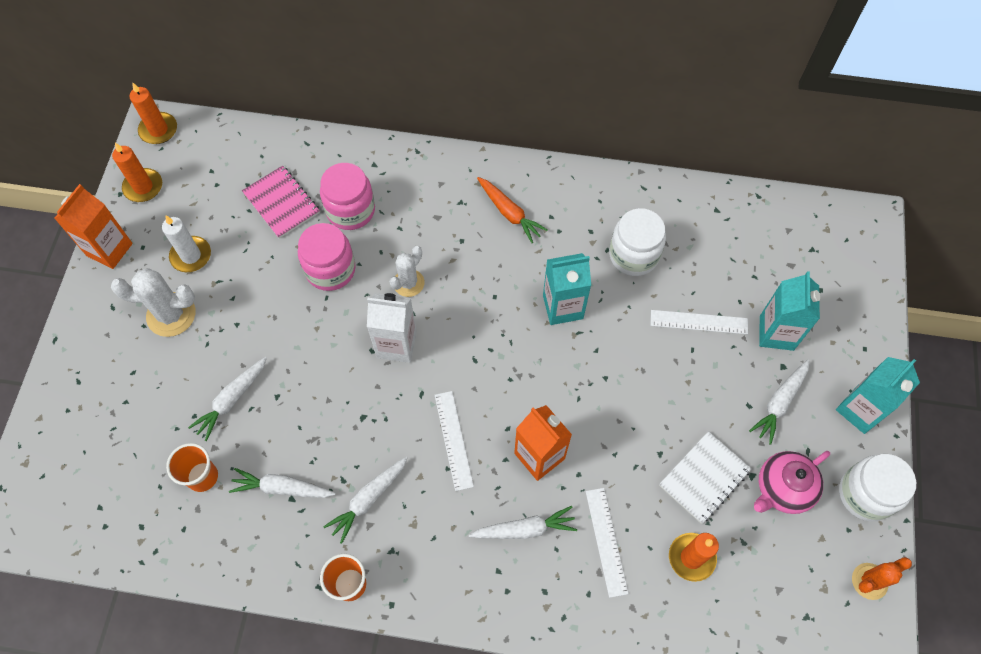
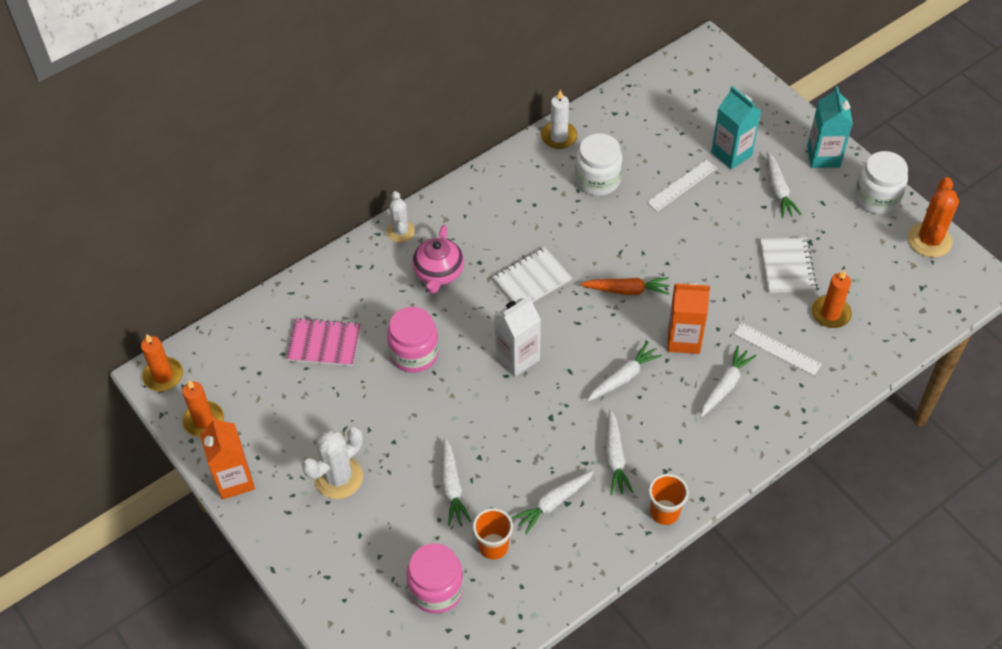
camera: 45 degrees left, 10 degrees down
white candle [162,216,211,272] -> white candle moved to [541,90,577,149]
pink jar [320,163,375,230] -> pink jar moved to [406,543,464,614]
white cactus [389,246,424,297] -> white cactus moved to [387,191,415,243]
white ruler [435,391,474,491] -> white carrot [587,342,662,402]
orange carrot [477,177,548,243] -> orange carrot moved to [580,277,670,295]
turquoise carton [543,253,591,325] -> none
pink teapot [754,451,830,514] -> pink teapot moved to [412,225,464,294]
orange cactus [852,557,912,600] -> orange cactus [908,177,959,258], size x1.54
none -> white notebook [492,247,572,303]

